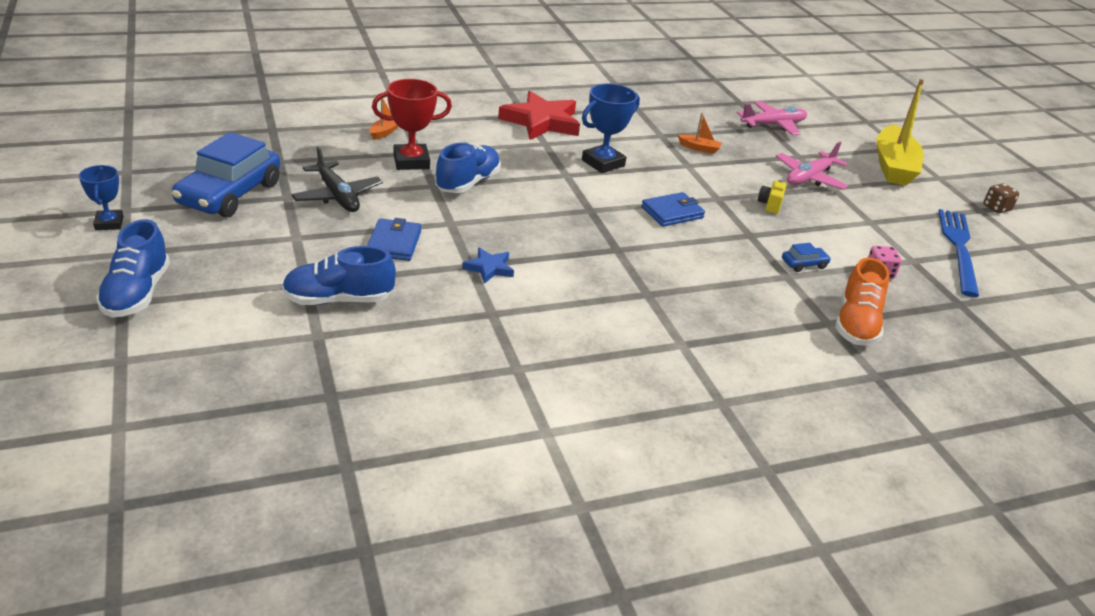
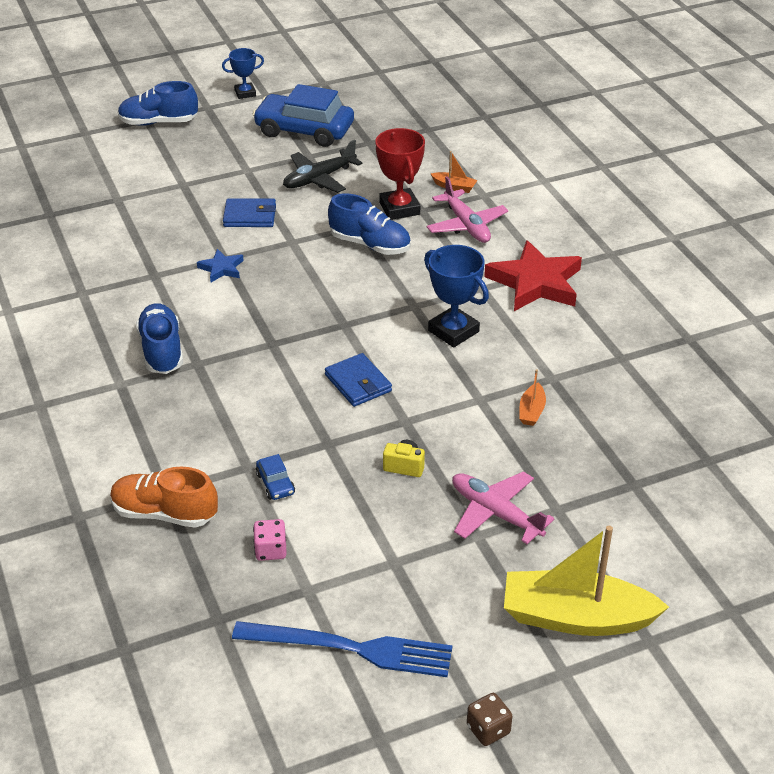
camera: 90 degrees right, 5 degrees up
blue shoe [282,246,396,305] -> blue shoe moved to [136,303,183,374]
pink plane [737,101,807,136] -> pink plane moved to [427,176,508,243]

